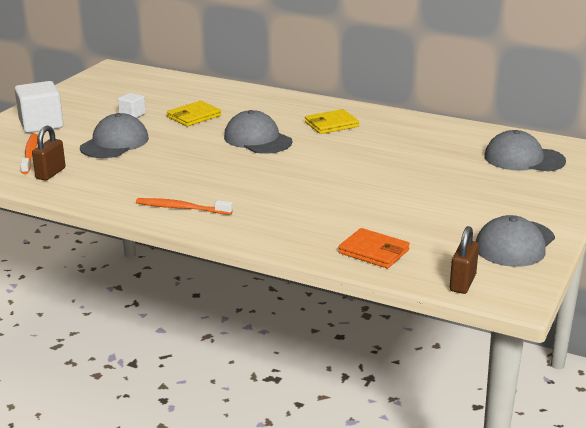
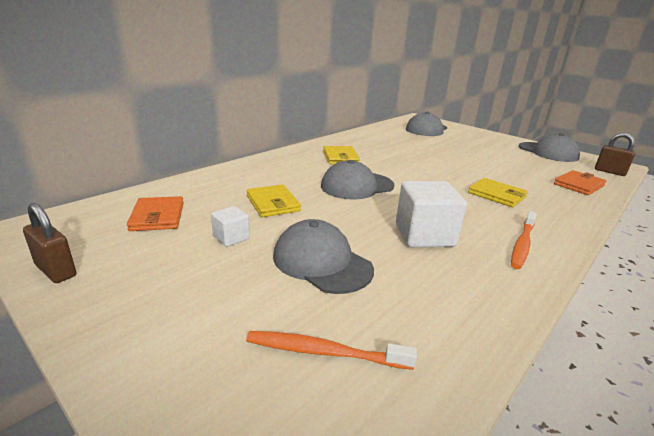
camera: 75 degrees left, 0 degrees up
white cube [15,81,63,133] -> white cube moved to [396,181,467,247]
brown padlock [32,126,66,181] -> brown padlock moved to [23,203,76,283]
none -> orange wallet [127,196,184,231]
none -> yellow wallet [468,178,528,207]

